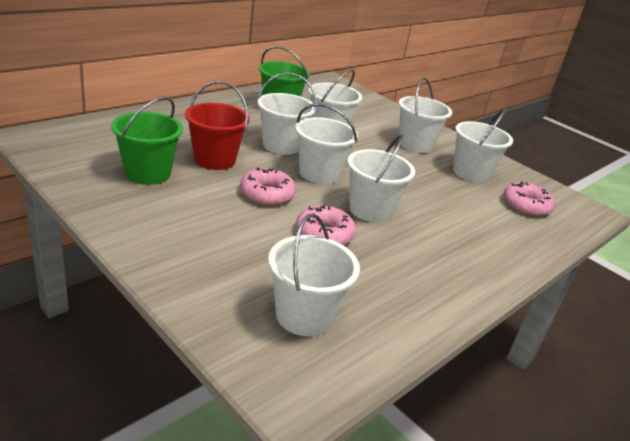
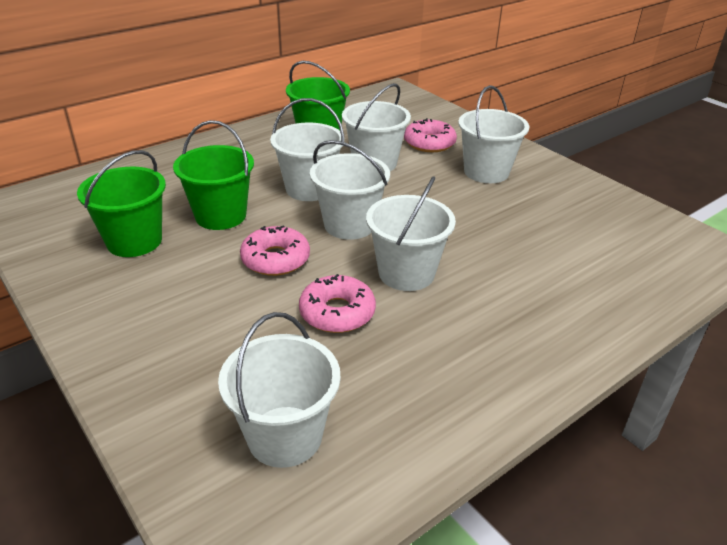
camera: 10 degrees right, 5 degrees up
red bucket [185,81,250,170] -> green bucket [173,120,254,230]
white bucket [453,108,513,183] -> none
pink donut [503,181,555,216] -> pink donut moved to [404,118,457,152]

